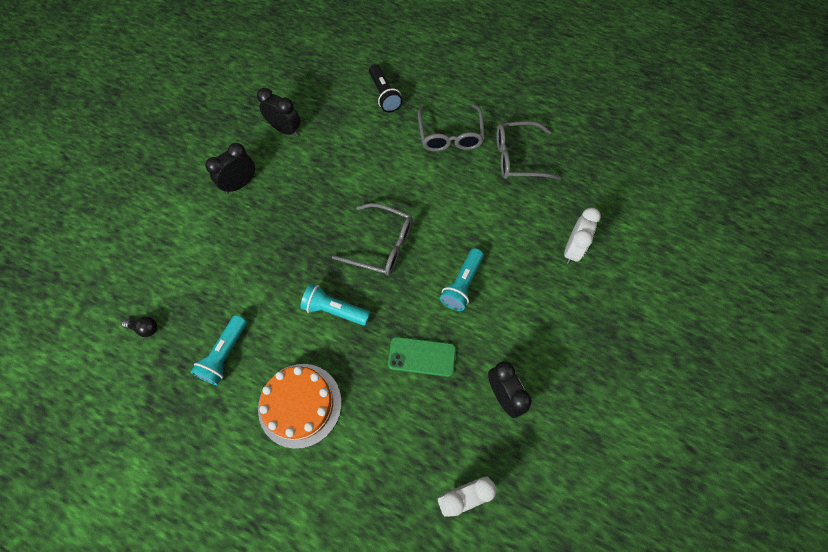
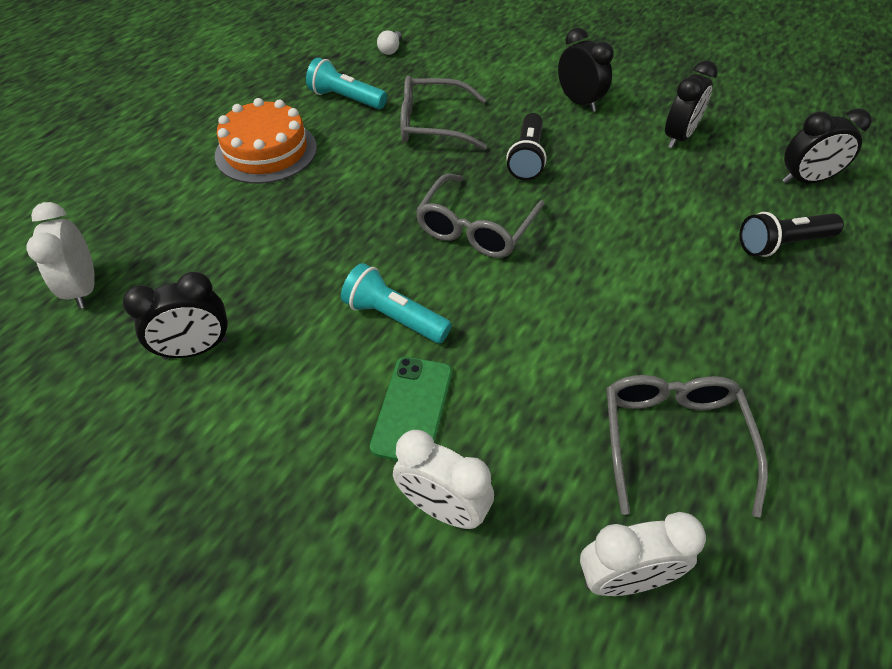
camera: 95 degrees right, 15 degrees down
black light bulb [122,317,157,337] -> white light bulb [377,31,402,55]
turquoise flashlight [300,284,370,326] -> none
green phone [388,337,456,377] -> green phone moved to [370,357,452,461]
grey glasses [418,104,485,152] -> grey glasses moved to [401,76,487,150]
none -> black flashlight [506,113,547,181]
none -> white clock [580,512,706,596]
none -> black clock [782,108,872,183]

